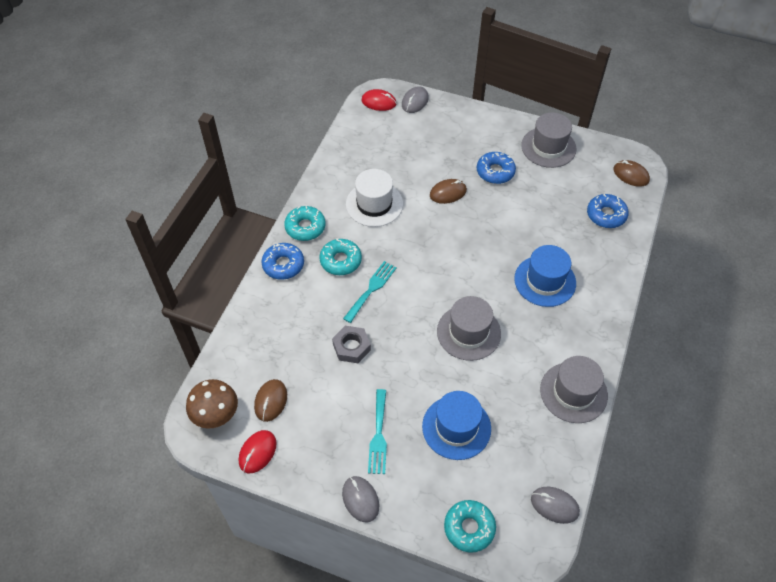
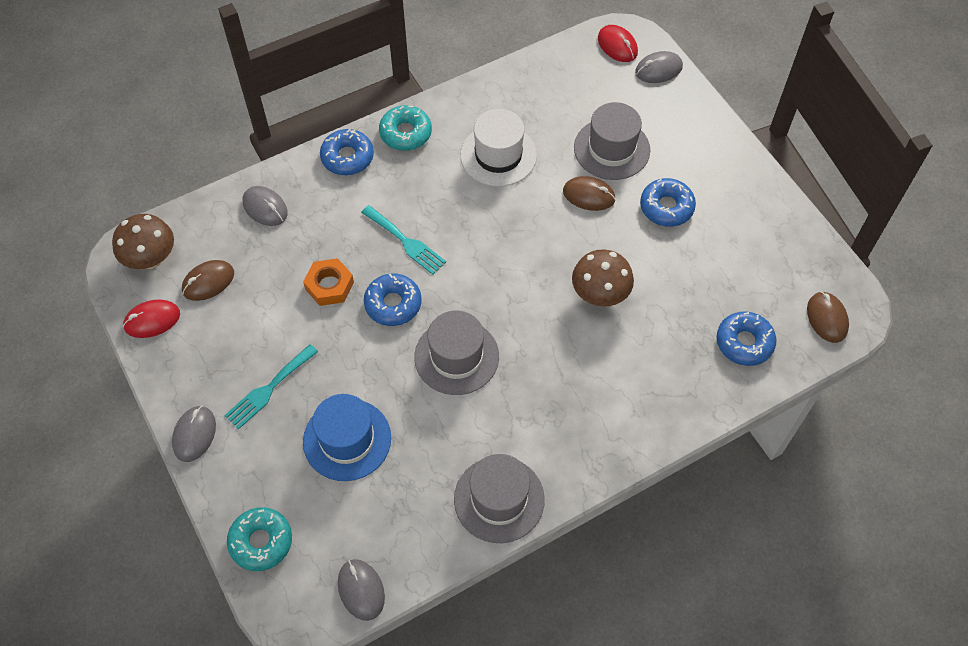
camera: 40 degrees right, 5 degrees up
turquoise donut [319,239,362,275] -> none
grey nut [332,326,371,363] -> orange nut [303,258,354,306]
turquoise fork [343,261,397,323] -> turquoise fork turned 60 degrees clockwise [361,205,446,275]
blue hat [514,245,576,307] -> none
grey hat [521,112,576,168] -> grey hat moved to [574,102,650,180]
none -> grey mouse [243,186,288,226]
none -> blue donut [364,274,422,326]
none -> brown mushroom [572,249,634,306]

